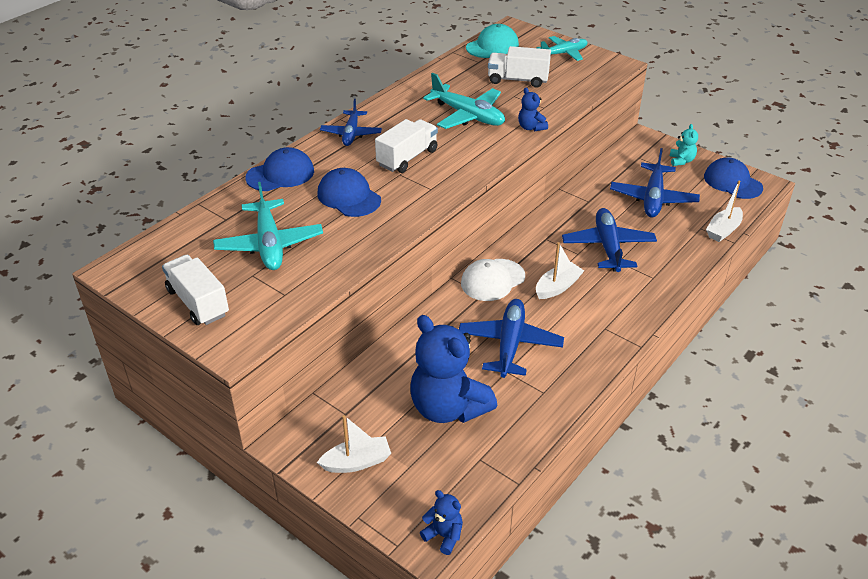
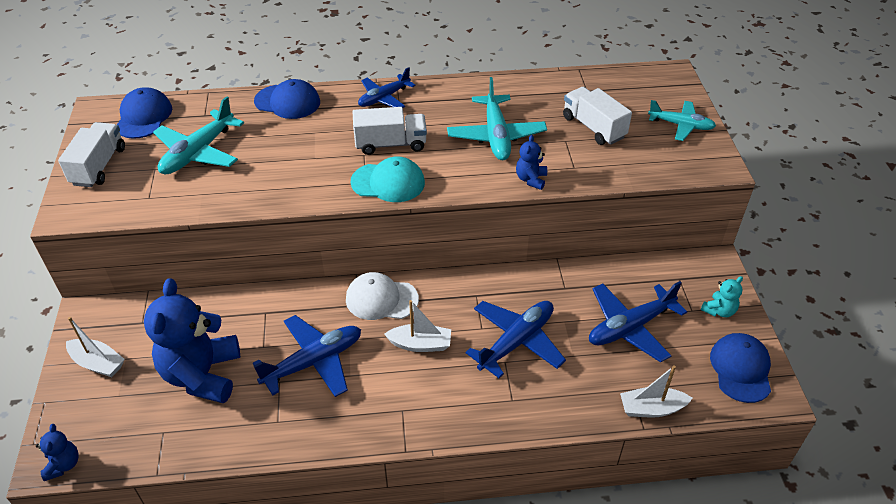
camera: 45 degrees right, 5 degrees up
blue cap [317,168,381,217] -> blue cap moved to [117,87,172,139]
turquoise cap [466,24,519,58] -> turquoise cap moved to [351,157,425,202]

